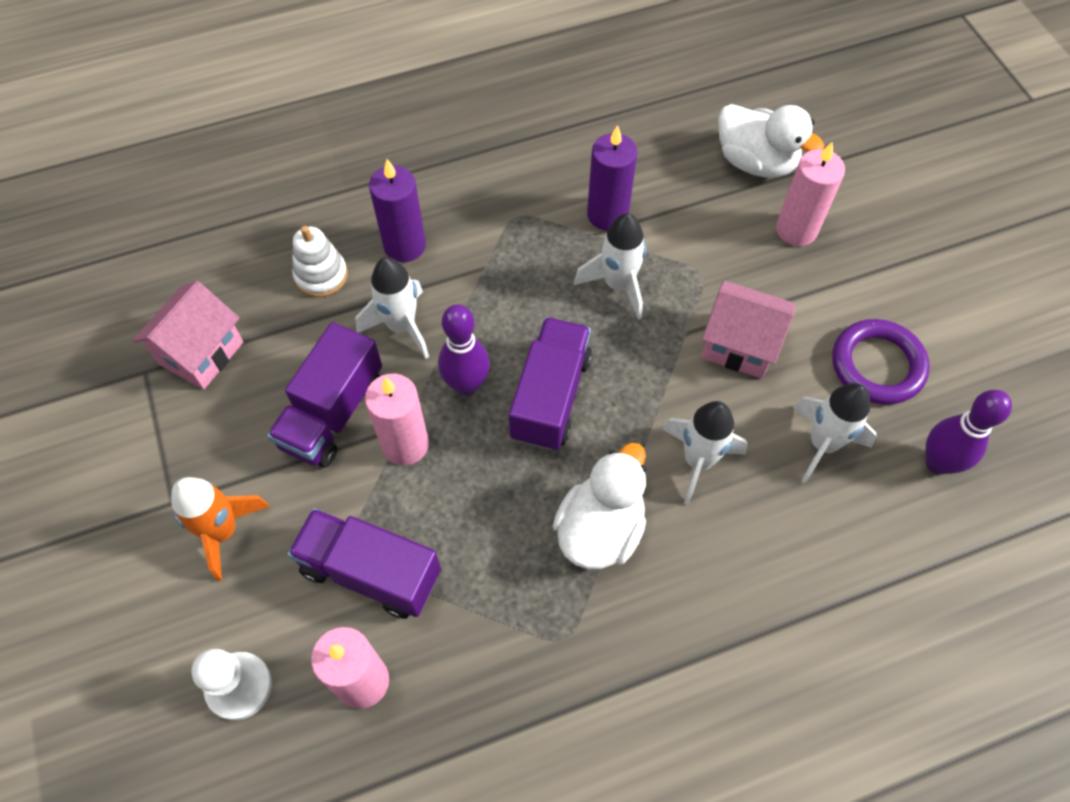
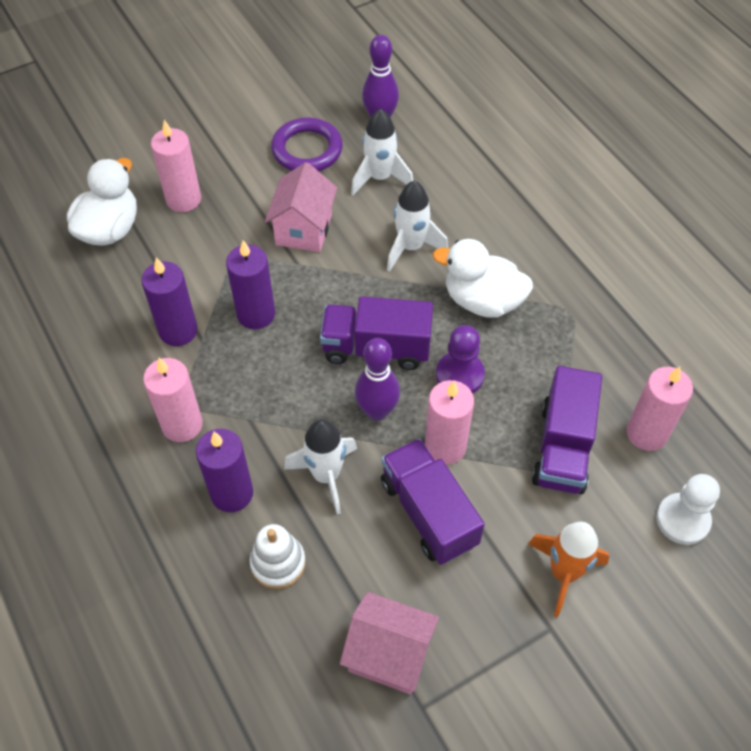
camera: 100 degrees left, 5 degrees down
purple truck [267,322,382,468] -> purple truck turned 135 degrees counterclockwise [381,438,485,565]
white rocket [574,213,646,320] -> purple candle [226,240,275,329]
none -> pink candle [143,358,203,442]
none -> purple pawn [436,325,485,393]

